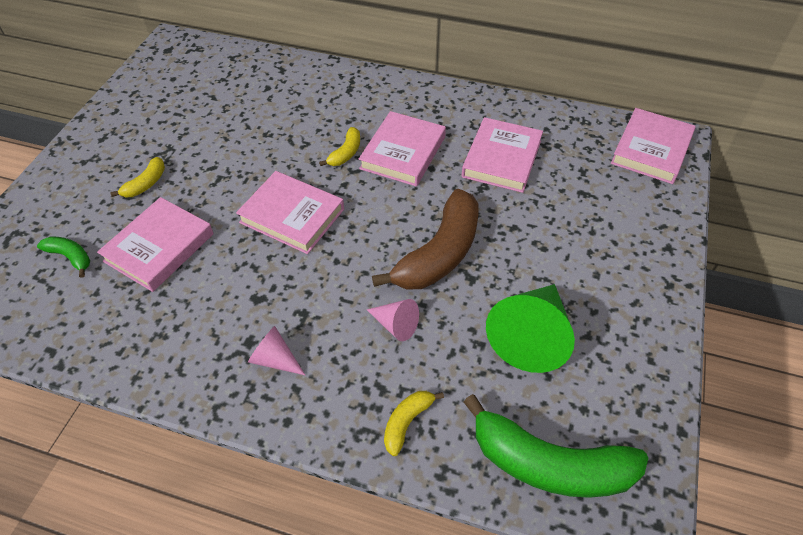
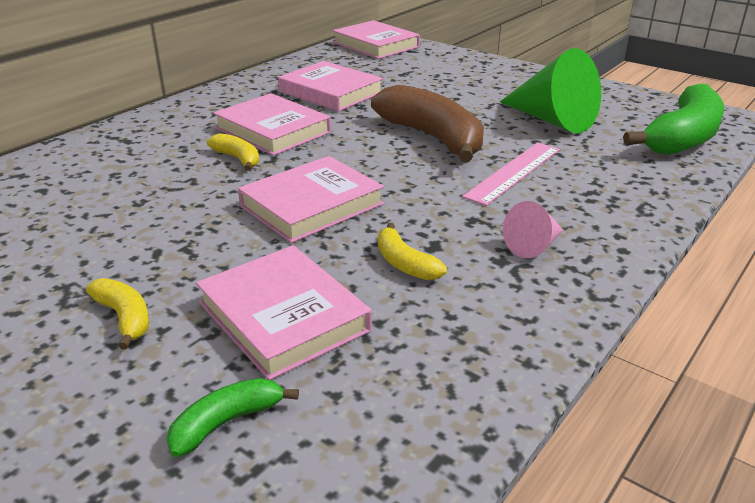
camera: 70 degrees left, 20 degrees down
pink cone [367,299,419,341] -> pink ruler [462,143,560,206]
yellow banana [384,391,444,456] -> yellow banana moved to [378,223,447,280]

